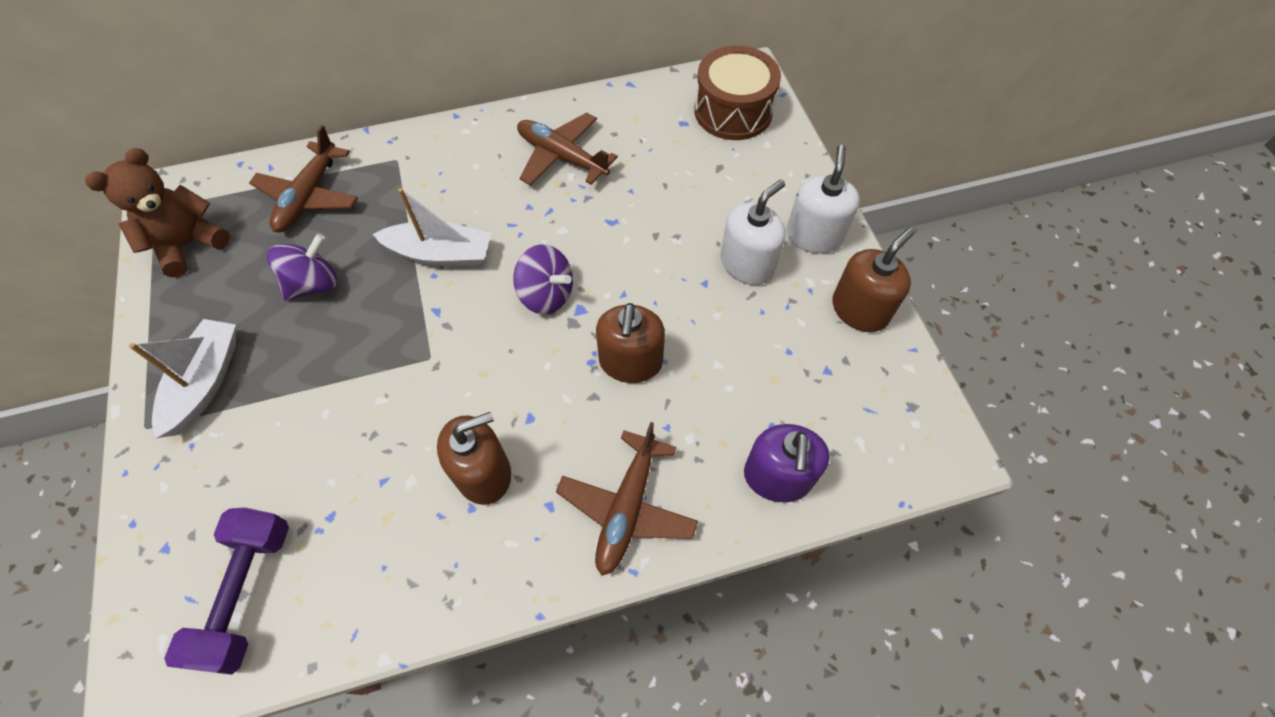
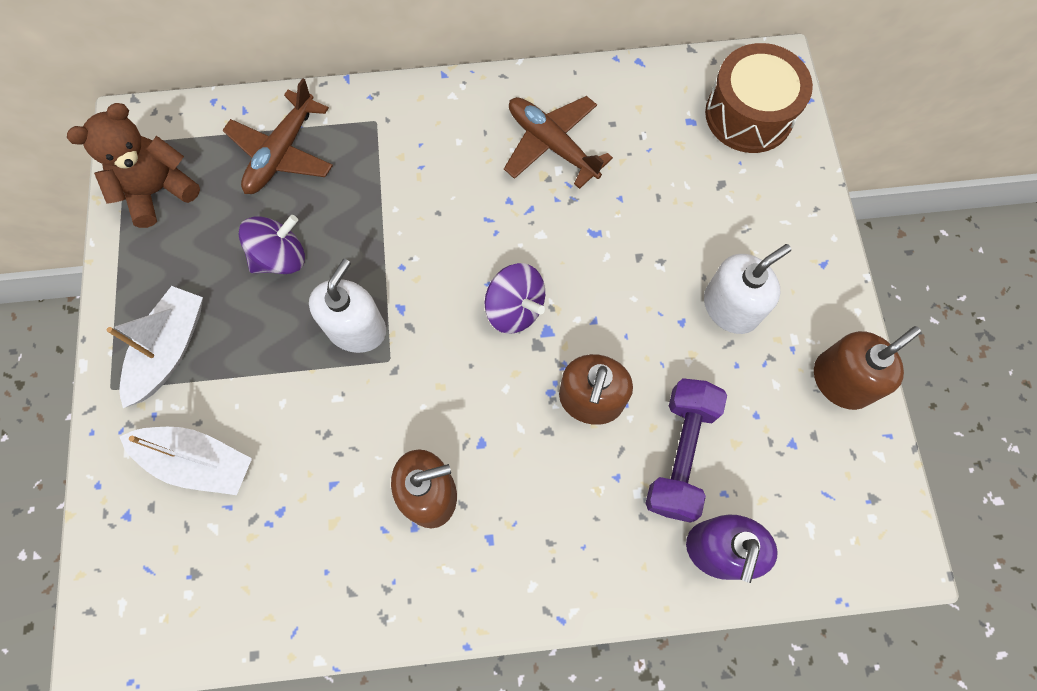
camera: 10 degrees right, 10 degrees up
purple dumbbell [164,507,289,675] -> purple dumbbell moved to [645,378,727,523]
white boat [373,188,491,266] -> white boat moved to [120,427,252,495]
brown plane [556,422,698,576] -> none
white soap dispenser [787,145,860,253] -> white soap dispenser moved to [309,259,386,353]

